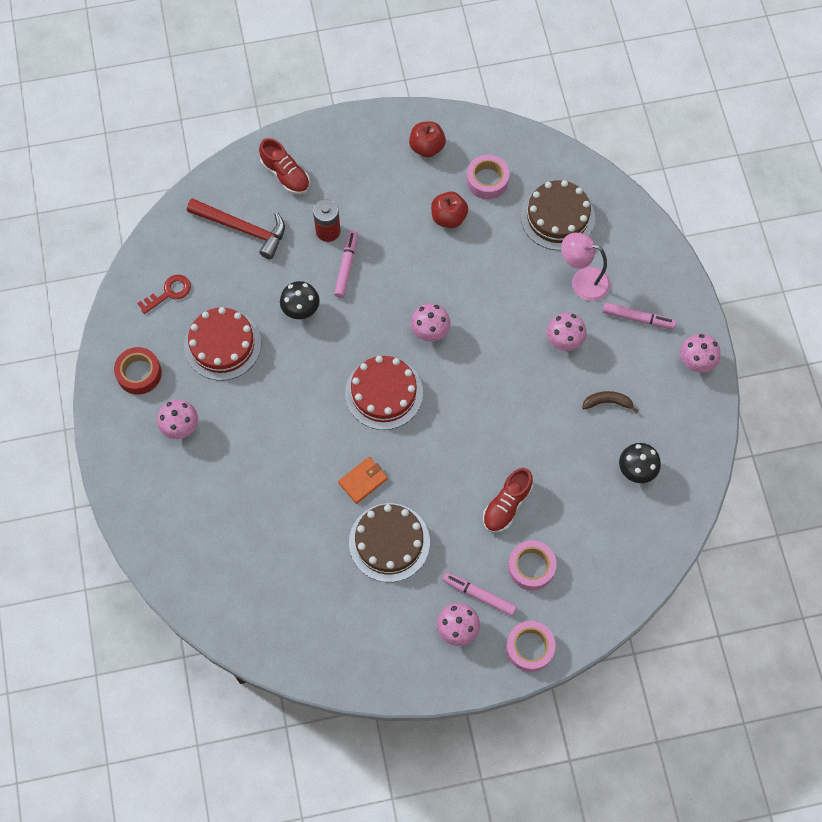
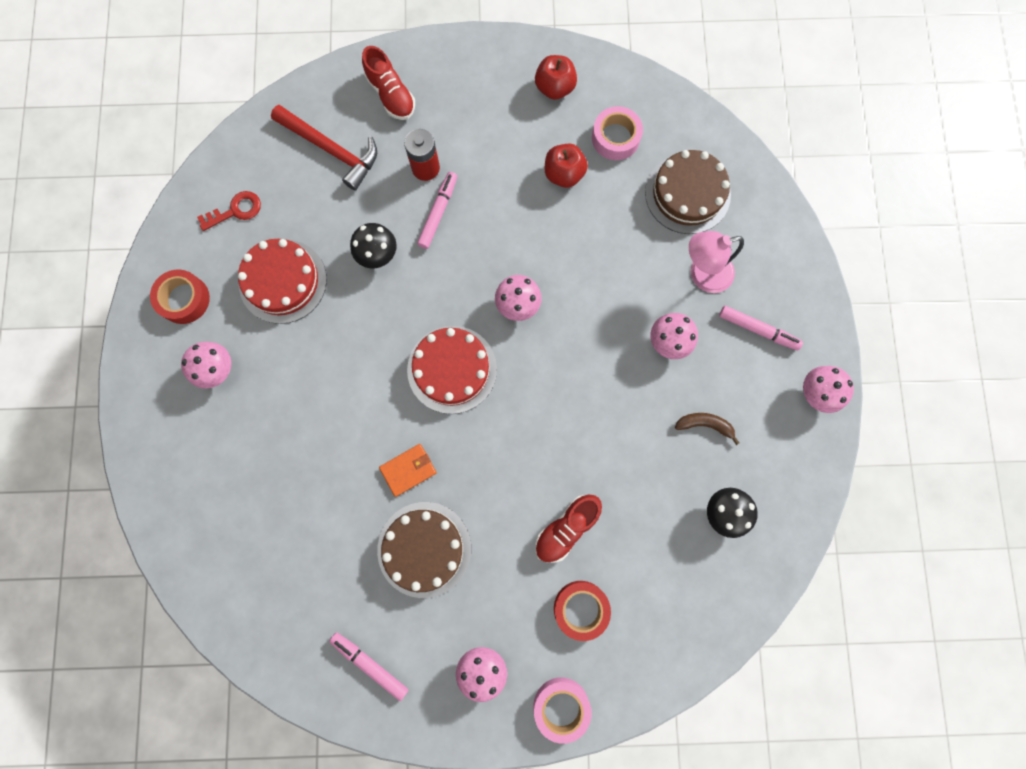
camera: 10 degrees right, 10 degrees up
pink marker [442,572,517,616] -> pink marker moved to [329,632,408,701]
pink tape [508,540,556,590] -> red tape [554,581,611,641]
pink lamp [561,233,610,301] -> pink lamp turned 45 degrees counterclockwise [689,231,744,293]

